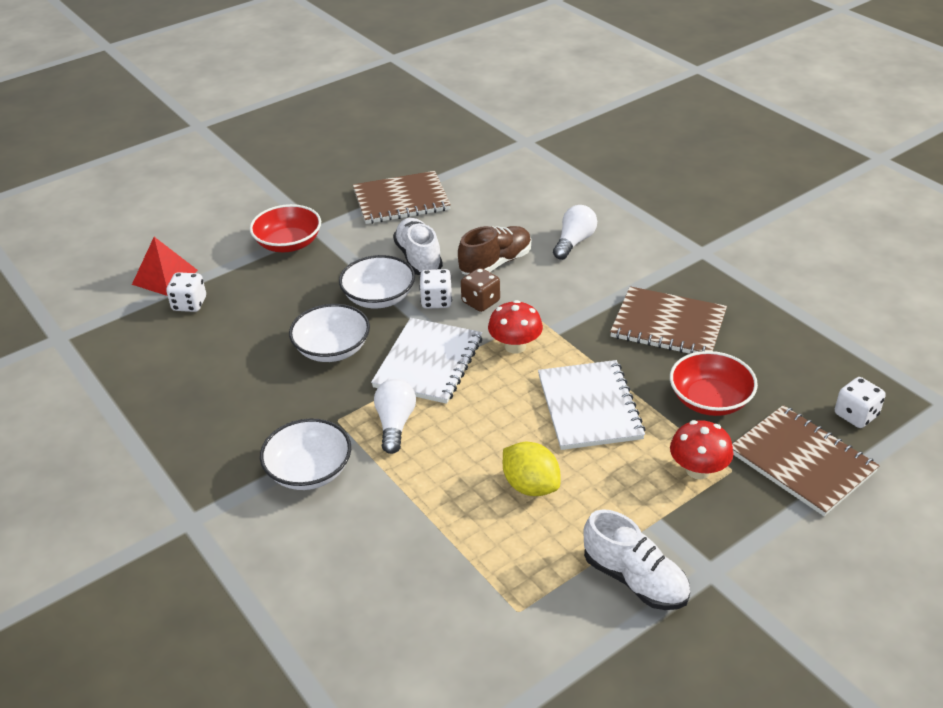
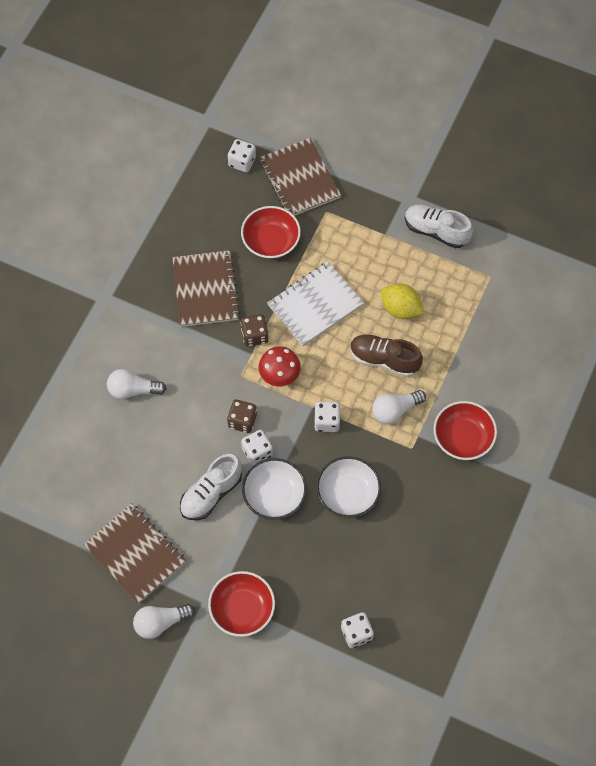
camera: 120 degrees left, 25 degrees up
red pyramid [132,237,198,296] -> none
white bowl [260,419,351,490] -> red bowl [433,401,497,460]
white notebook [371,318,482,404] -> white dice [314,402,340,432]
brown shoe [458,226,531,275] -> brown shoe moved to [350,334,423,377]
yellow lemon [503,442,561,496] -> yellow lemon turned 75 degrees counterclockwise [381,284,424,319]
white shoe [583,509,690,610] -> white shoe turned 75 degrees counterclockwise [405,204,473,248]
red mushroom [670,420,733,479] -> none
brown notebook [732,405,880,516] -> brown notebook turned 45 degrees counterclockwise [259,138,341,216]
none -> white light bulb [133,604,195,639]
none -> brown dice [241,314,269,347]

